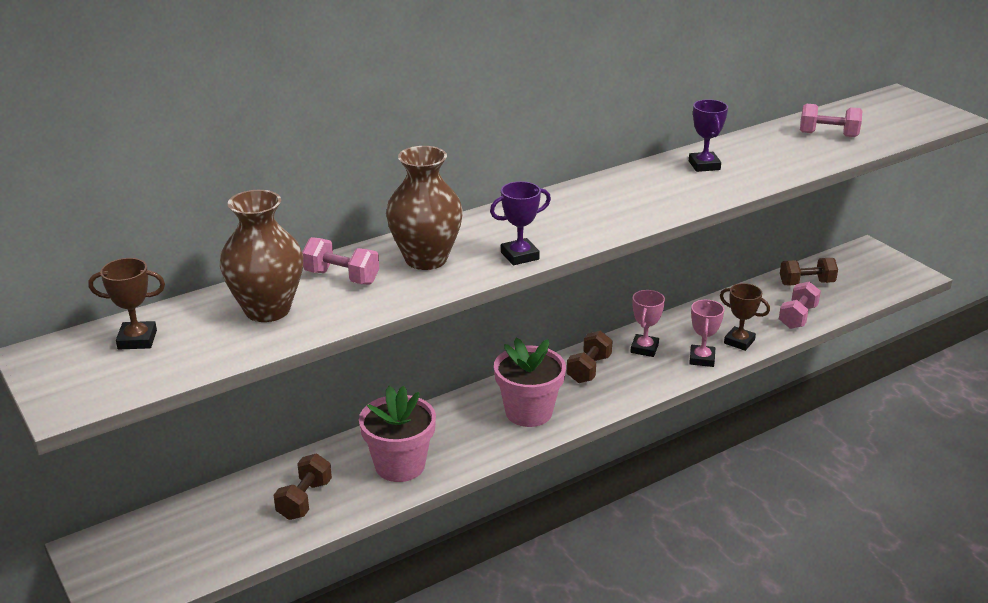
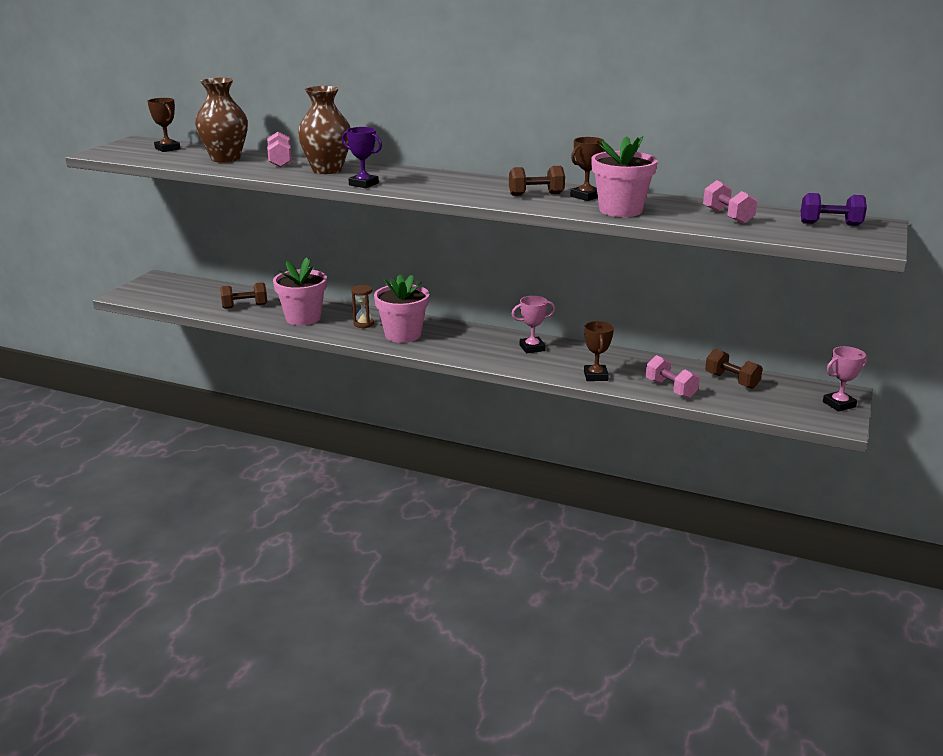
camera: 55 degrees right, 5 degrees down
brown dumbbell [567,331,613,383] -> brown dumbbell moved to [509,166,565,196]
purple trophy [689,99,728,172] -> brown trophy [570,137,605,201]
pink trophy [689,300,725,367] -> pink trophy moved to [823,346,868,412]
pink dumbbell [779,281,821,329] -> pink dumbbell turned 60 degrees clockwise [646,355,700,398]
none -> brown hourglass [352,285,374,328]
none -> pink flower pot [591,136,658,217]
none -> purple dumbbell [801,193,867,226]

